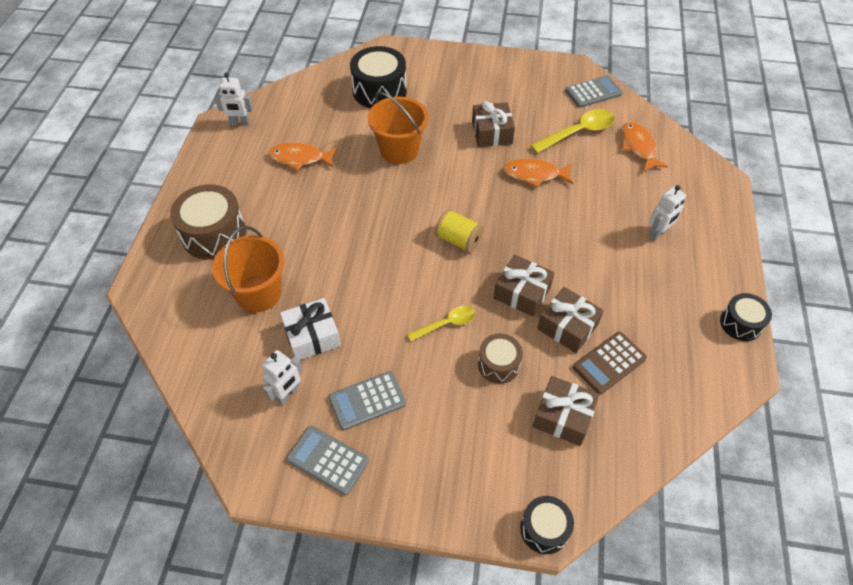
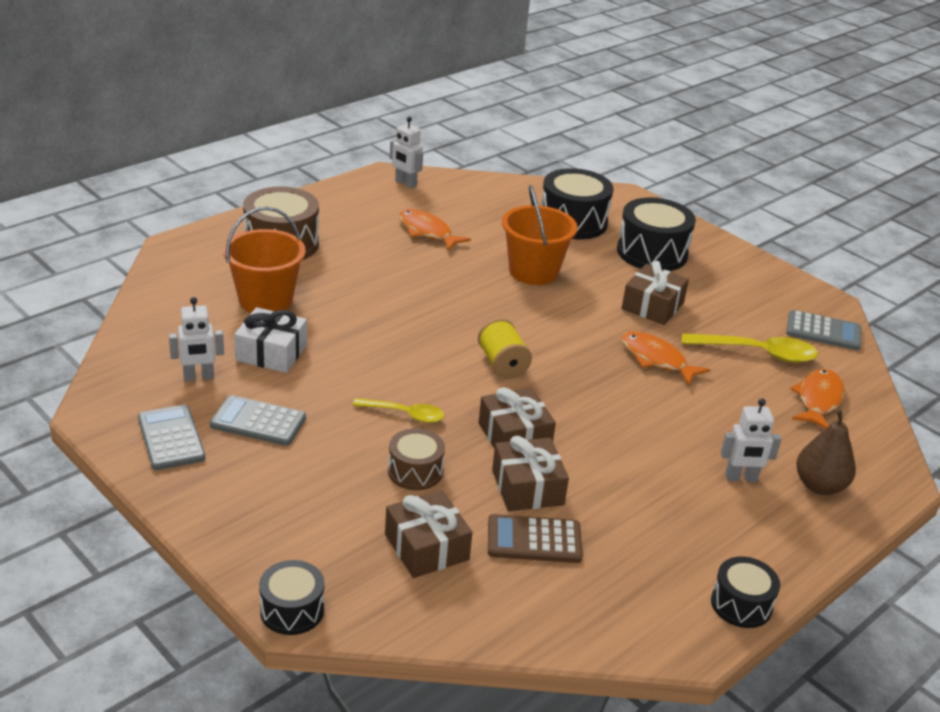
camera: 35 degrees right, 20 degrees down
none -> black drum [617,198,696,271]
none -> brown pear [796,409,856,495]

